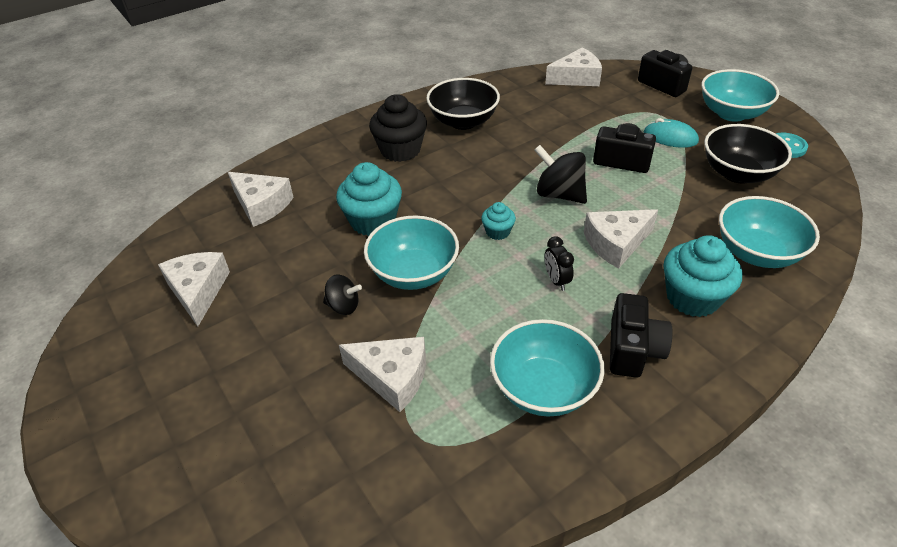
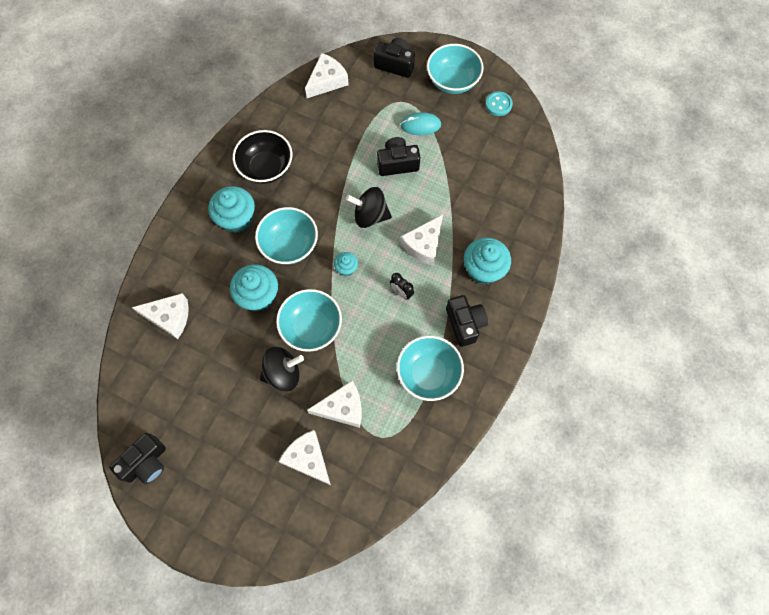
camera: 30 degrees left, 25 degrees up
white cheese [158,252,230,327] -> white cheese moved to [278,430,331,485]
black spinning top [323,274,362,315] -> black spinning top [260,347,304,391], size x1.65
black cupcake [369,94,427,162] -> turquoise cupcake [208,186,255,233]
black bowl [704,124,792,184] -> none
turquoise bowl [719,196,820,268] -> turquoise bowl moved to [255,207,318,264]
none -> black camera [109,433,166,484]

